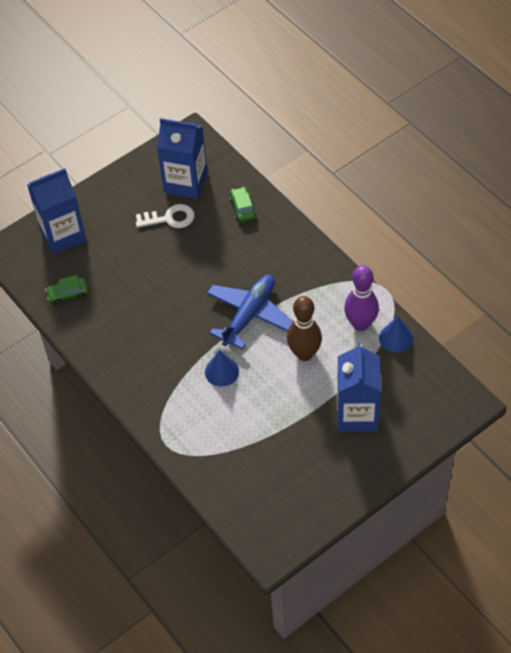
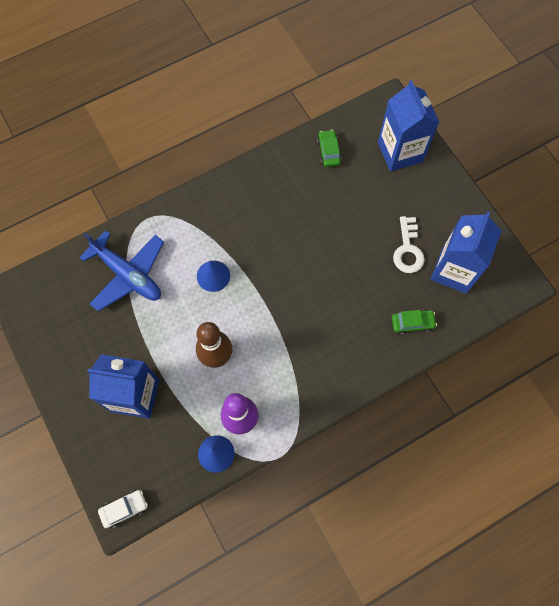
camera: 95 degrees right, 15 degrees up
blue plane [207,274,293,350] -> blue plane moved to [79,231,164,312]
none -> white car [98,490,148,528]

